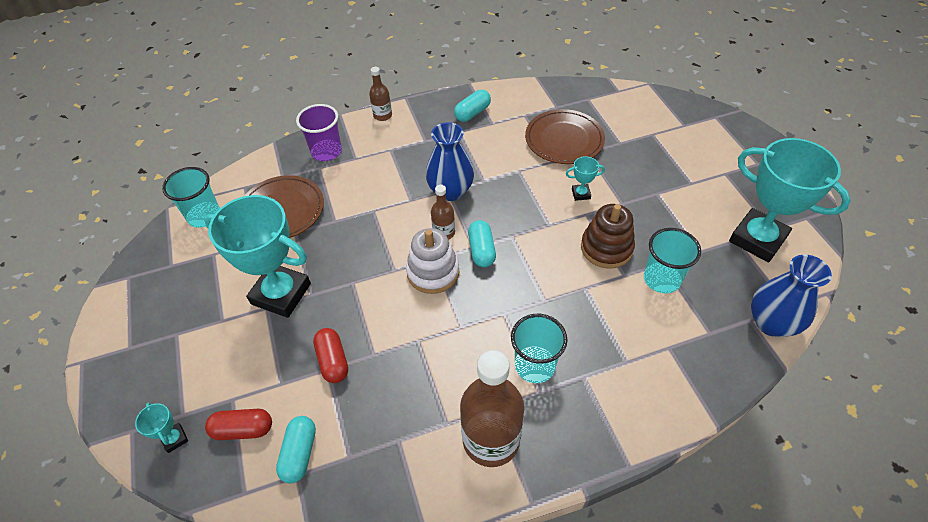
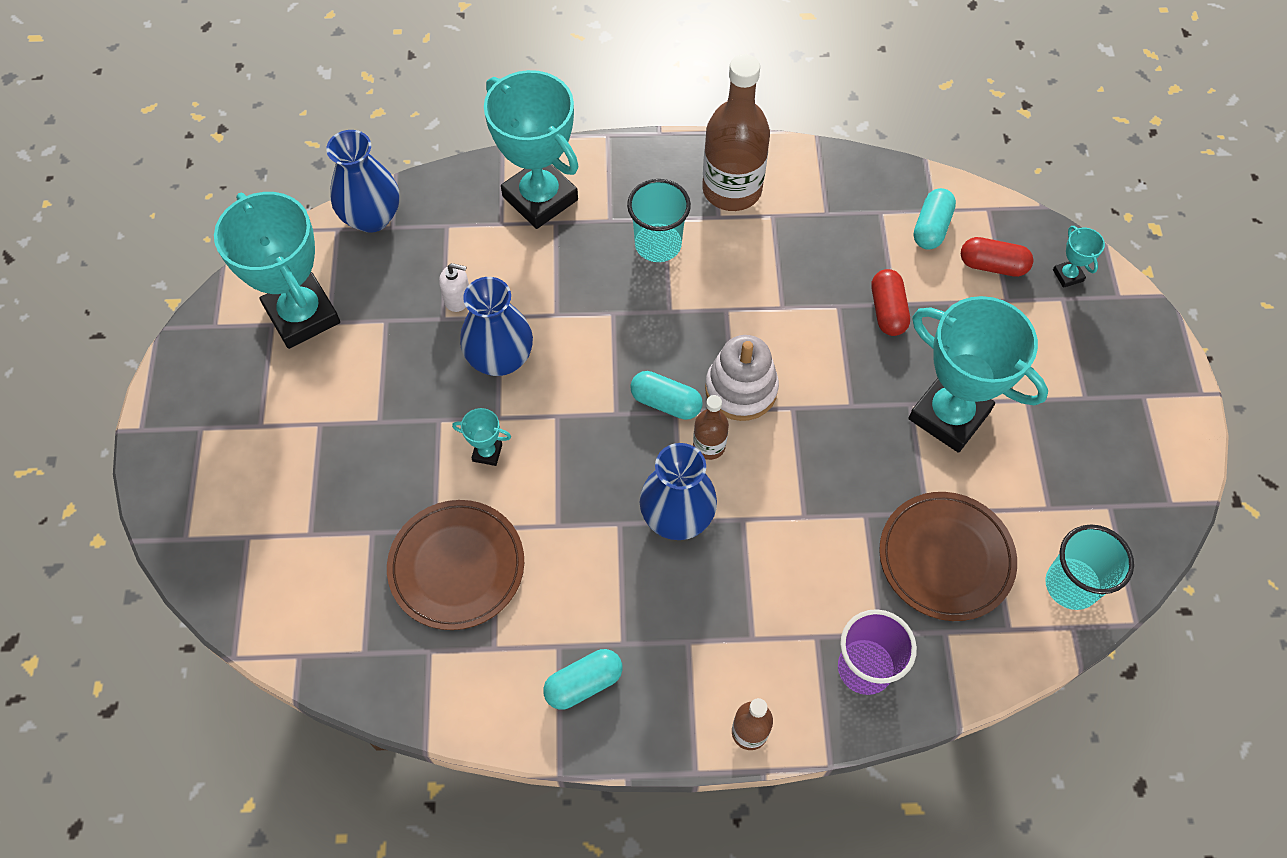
camera: 165 degrees left, 10 degrees up
turquoise capsule [468,220,496,267] -> turquoise capsule turned 75 degrees counterclockwise [631,371,703,420]
brown stacking toy [581,204,635,269] -> blue vase [460,277,533,376]
turquoise cup [644,228,701,293] -> white soap dispenser [439,263,469,312]
none -> turquoise trophy [484,70,579,229]

